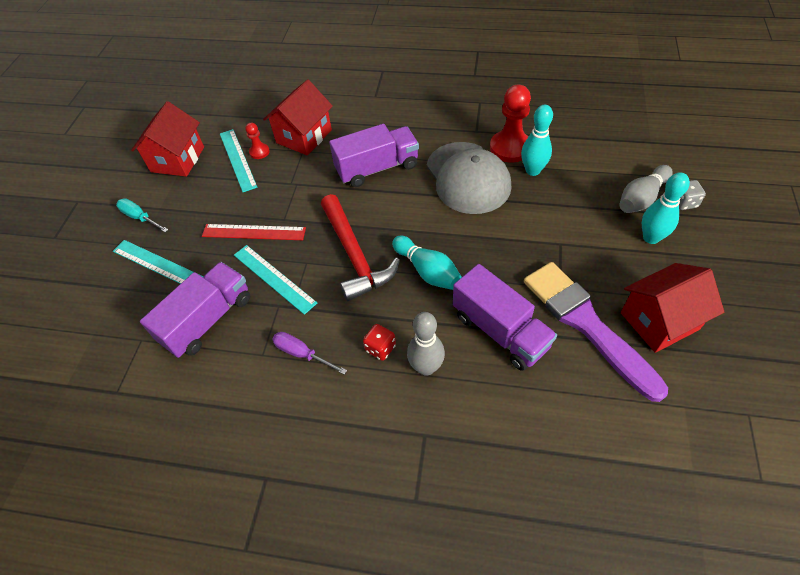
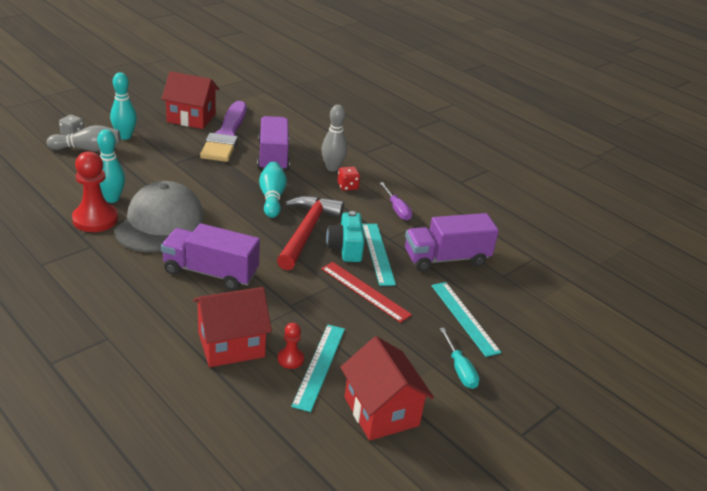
camera: 150 degrees left, 20 degrees down
red house [131,101,204,177] -> red house turned 75 degrees counterclockwise [340,336,434,441]
none -> turquoise camera [326,211,365,262]

